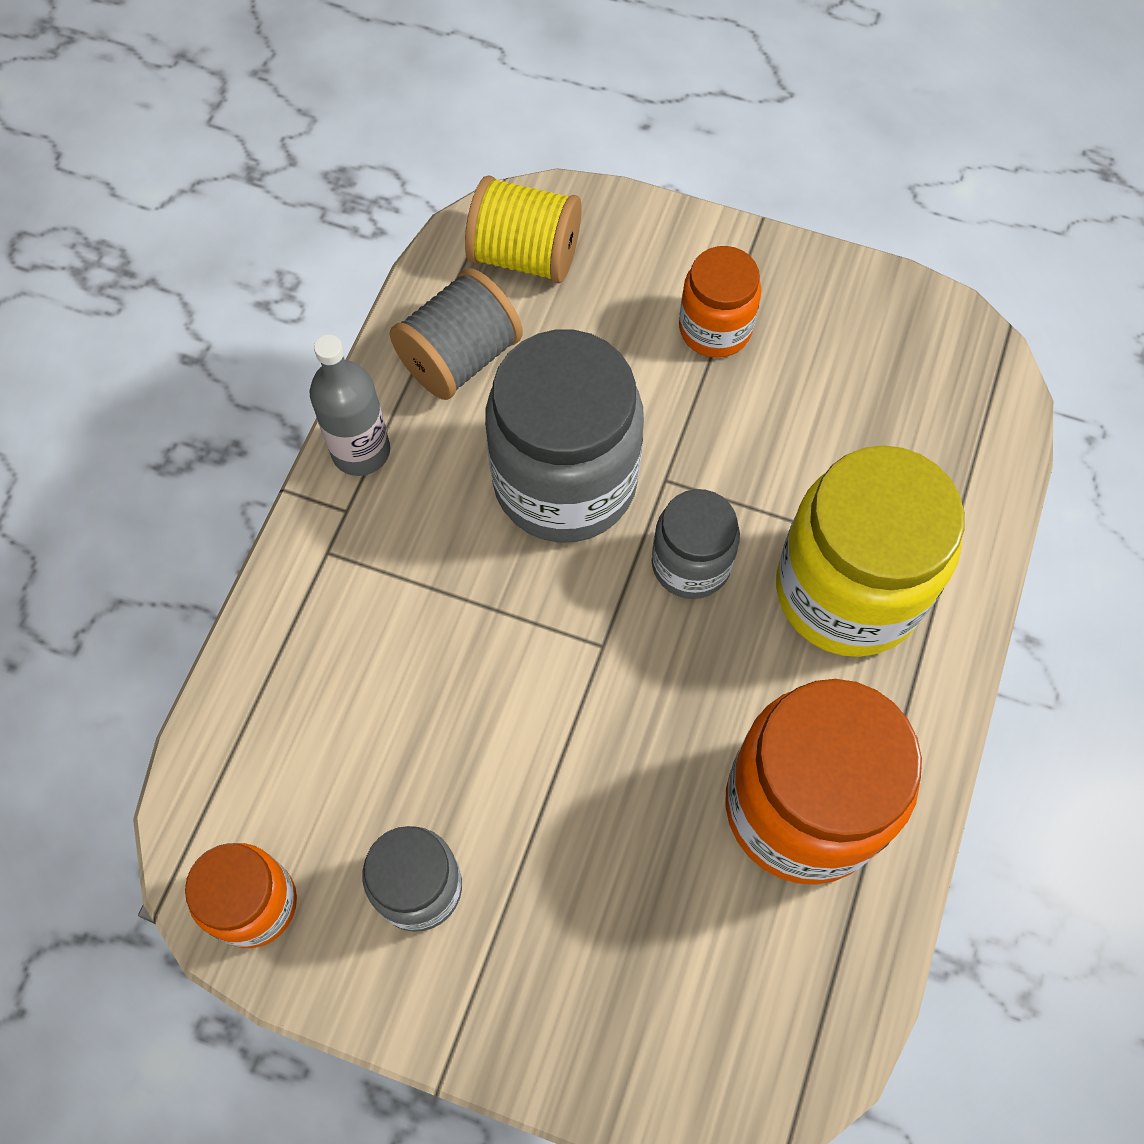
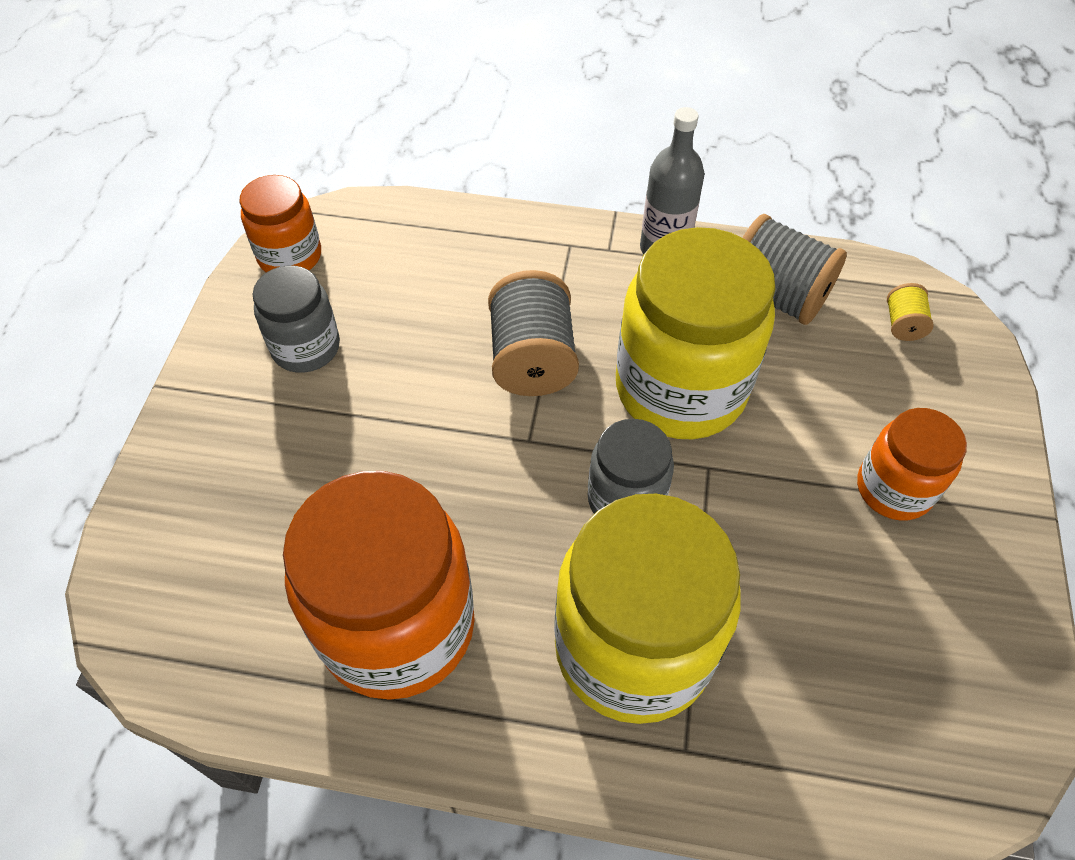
camera: 80 degrees right, 10 degrees down
yellow spool [465,176,582,283] -> yellow spool [887,283,934,341], size x0.48
grey jar [485,330,644,543] -> yellow jar [616,227,775,439]
none -> grey spool [488,270,579,396]

